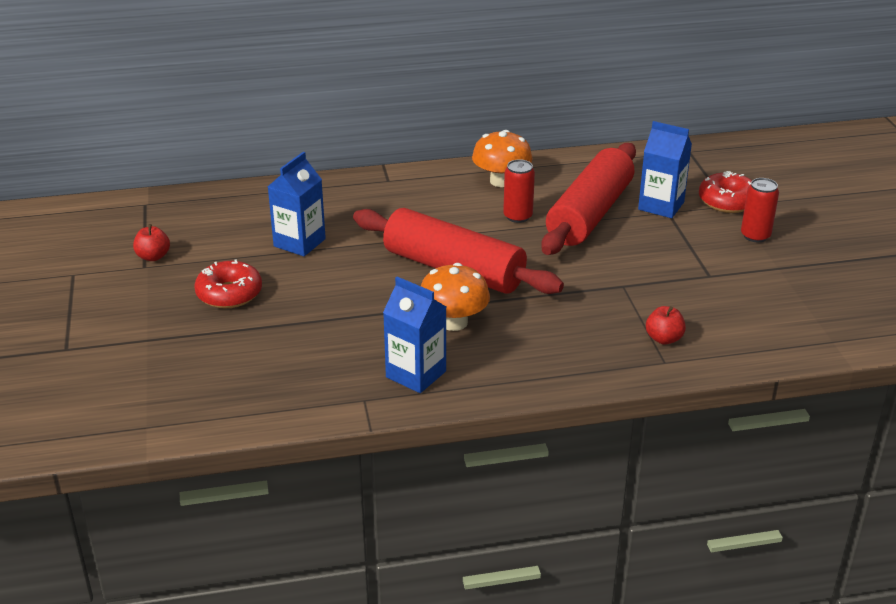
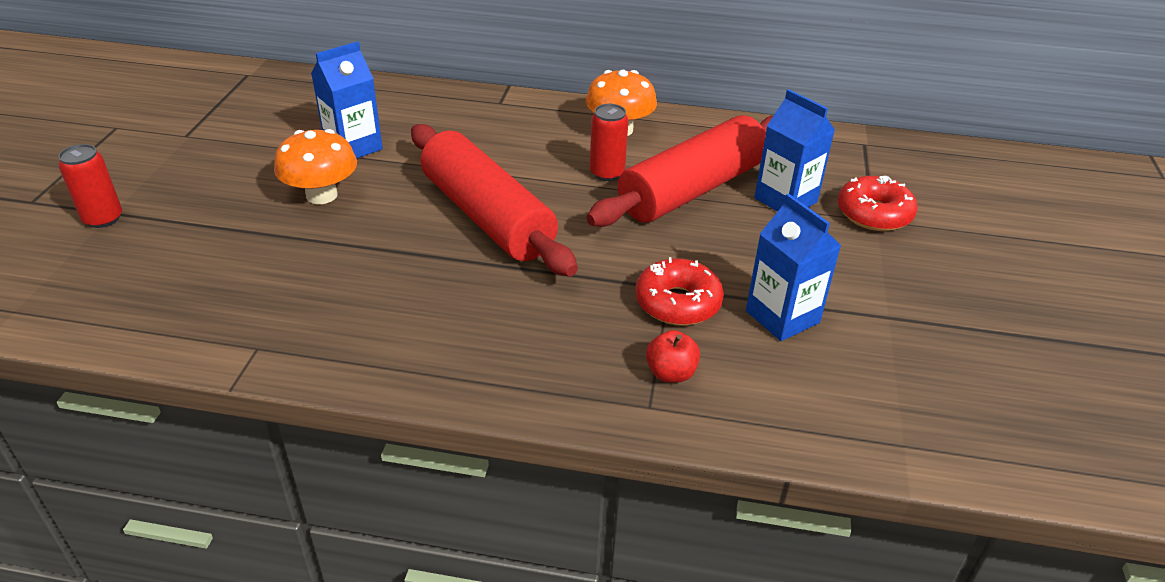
camera: 20 degrees right, 5 degrees up
red apple [133,224,170,261] -> none
red donut [194,259,262,309] -> red donut moved to [636,257,724,326]
blue carton [383,277,446,393] -> blue carton moved to [746,194,841,341]
orange mushroom [421,263,490,331] -> orange mushroom moved to [274,129,357,204]
red can [741,178,779,242] -> red can moved to [58,144,122,228]

